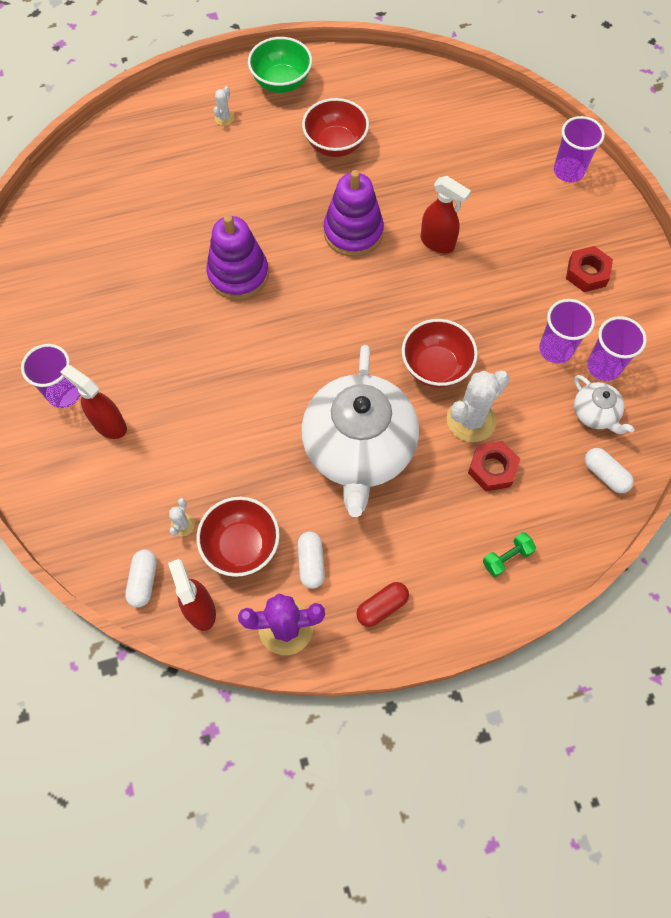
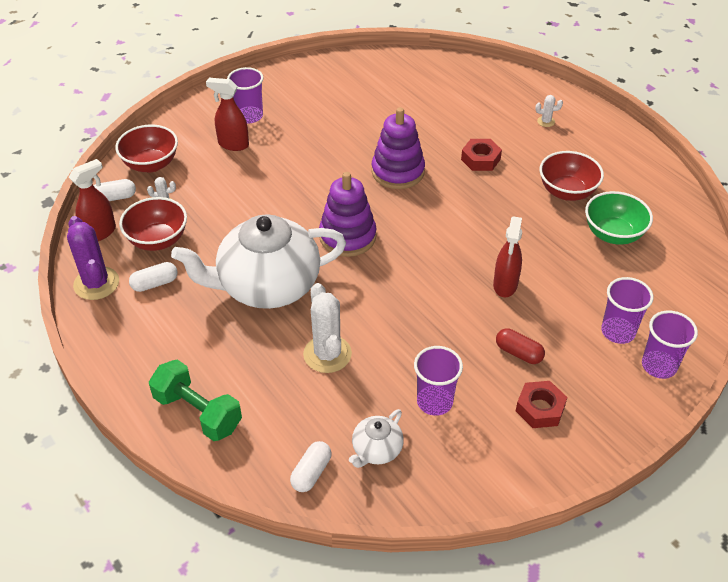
camera: 70 degrees right, 20 degrees down
red spray bottle [61,365,127,439] -> red spray bottle turned 90 degrees counterclockwise [206,78,249,151]
green bowl [248,37,312,93] -> green bowl moved to [585,191,653,245]
purple stacking toy [324,170,384,257] -> purple stacking toy moved to [319,172,376,257]
red capsule [356,582,409,627] -> red capsule moved to [496,329,545,364]
red bowl [402,319,478,388] -> red bowl moved to [115,125,178,173]
white cactus [447,370,510,442] -> white cactus turned 45 degrees clockwise [303,283,352,373]
red nut [468,441,520,491] -> red nut moved to [461,139,502,171]
green dumbbell [483,532,536,577] -> green dumbbell [149,359,242,441], size x1.91
purple cup [587,316,647,381] -> purple cup moved to [601,277,653,344]

